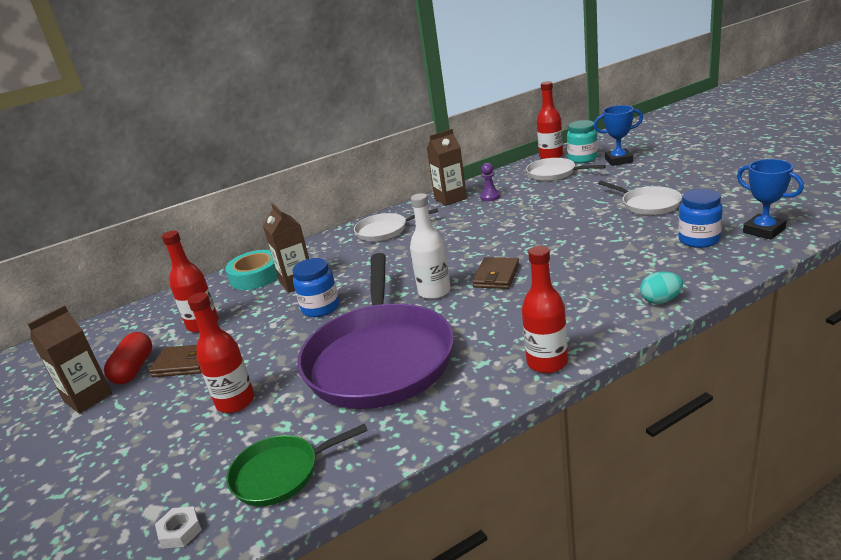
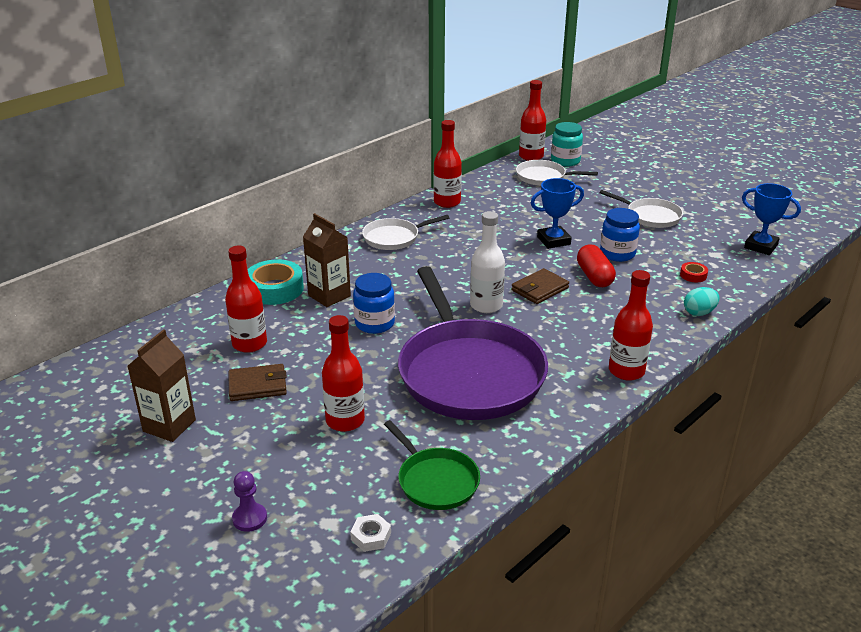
camera: 20 degrees left, 5 degrees up
red capsule [104,332,152,384] -> red capsule moved to [577,245,616,287]
green pan [226,424,368,506] -> green pan turned 90 degrees counterclockwise [384,420,480,510]
brown carton [427,129,467,206] -> red bottle [433,120,462,208]
brown wallet [472,257,519,289] -> brown wallet turned 45 degrees clockwise [511,268,569,304]
purple pawn [480,163,500,201] -> purple pawn moved to [232,471,267,532]
blue trophy [594,105,643,166] -> blue trophy moved to [531,178,584,249]
blue jar [678,189,723,248] -> blue jar moved to [600,208,640,262]
none -> red tape [680,262,708,282]

